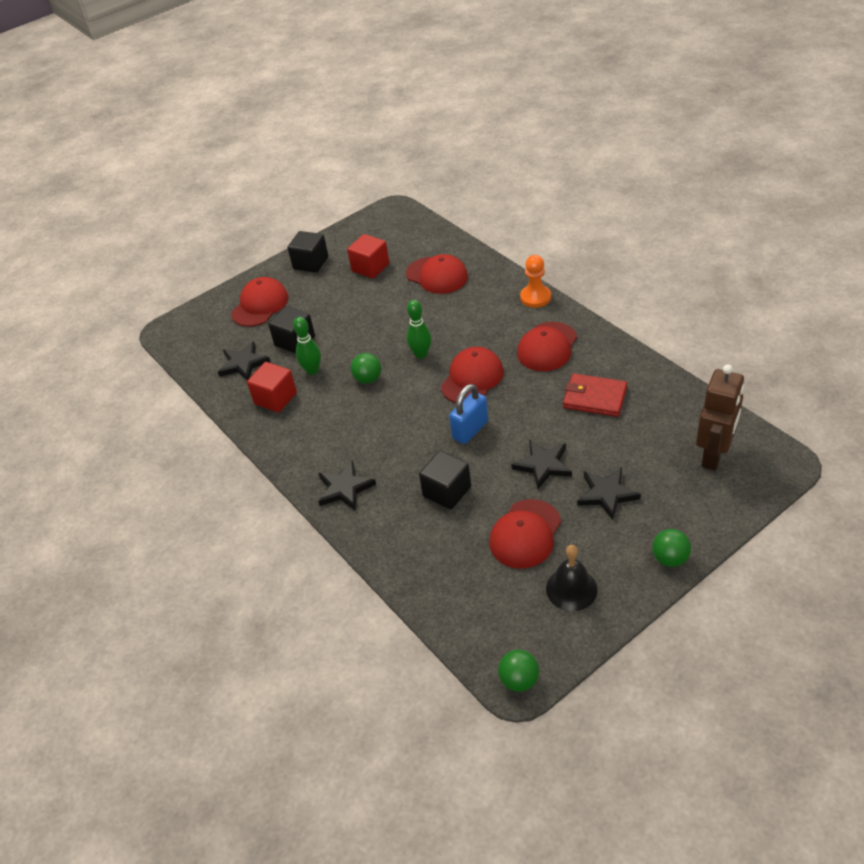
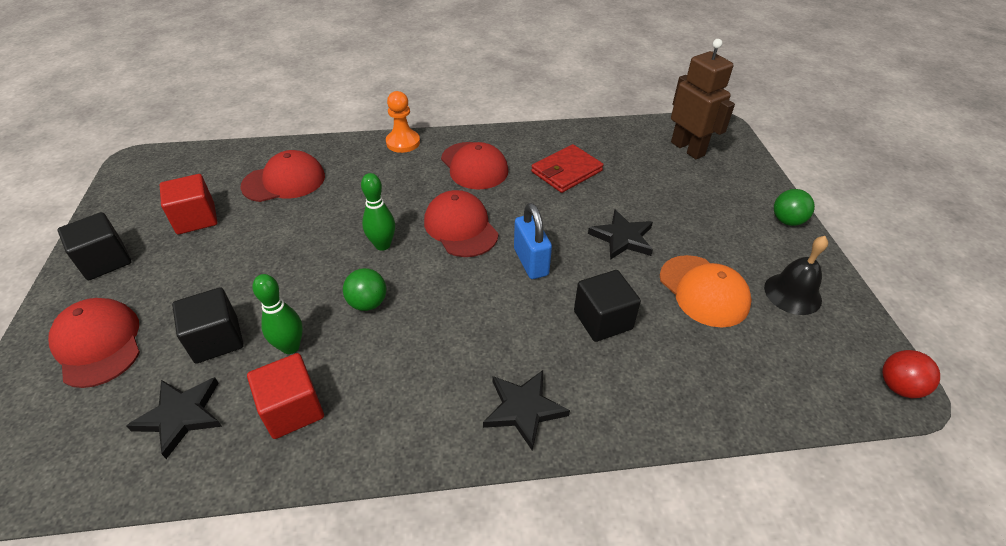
camera: 65 degrees left, 0 degrees up
red cap [489,499,561,569] -> orange cap [660,255,752,328]
green ball [498,650,539,692] -> red ball [882,350,940,398]
black star [577,468,641,520] -> none

